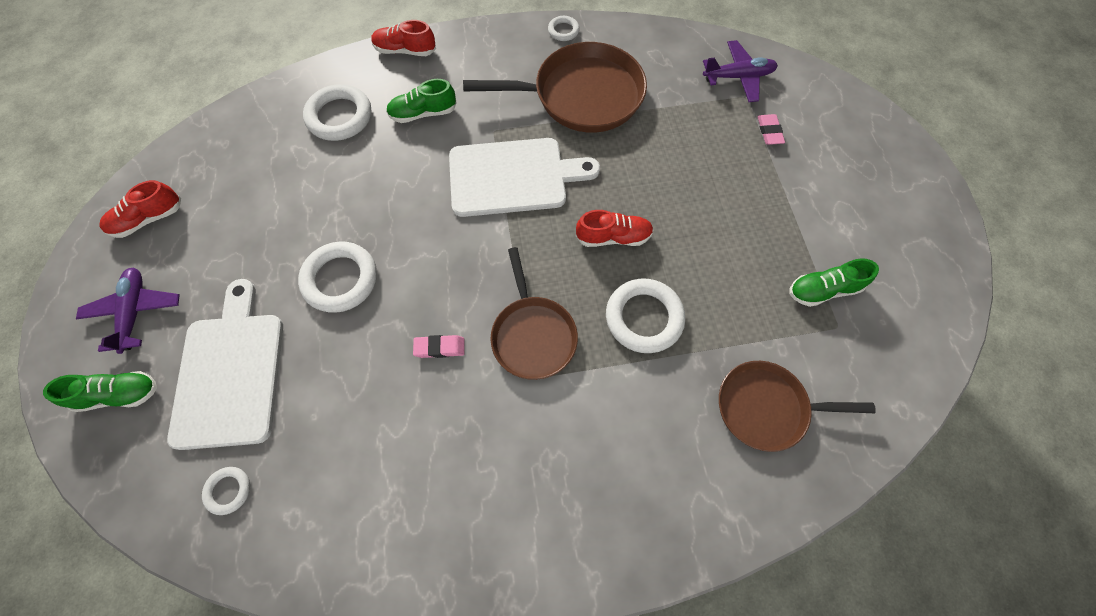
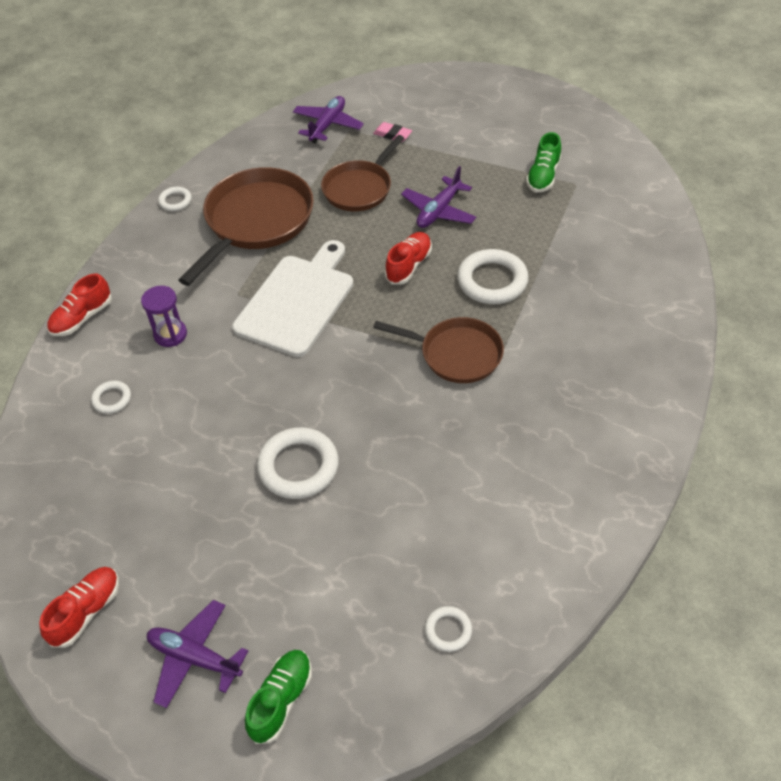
camera: 55 degrees left, 15 degrees down
red shoe [100,180,181,238] -> red shoe turned 150 degrees counterclockwise [39,567,119,648]
white cutting board [167,279,283,450] -> none
white ring [303,84,371,141] -> white ring [91,381,131,414], size x0.52
green shoe [386,79,457,123] -> purple hourglass [141,286,187,347]
pink eraser [413,335,465,358] -> none
brown pan [719,361,876,452] -> brown pan moved to [321,135,404,211]
none -> purple plane [401,166,476,228]

